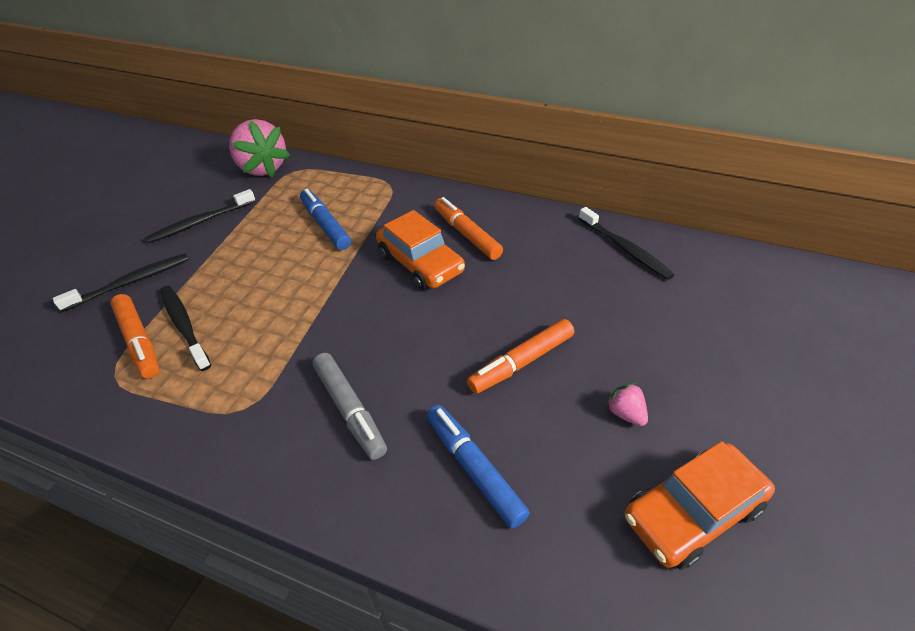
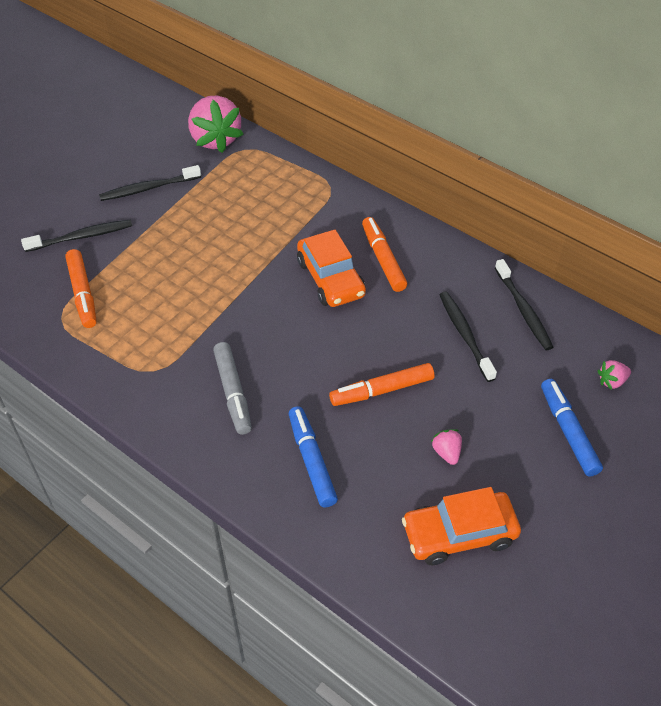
camera: 15 degrees right, 5 degrees up
black toothbrush [160,286,211,371] -> black toothbrush moved to [439,291,497,382]
blue marker [300,189,351,250] -> blue marker moved to [541,379,603,477]
none -> pink strawberry [597,360,631,390]

